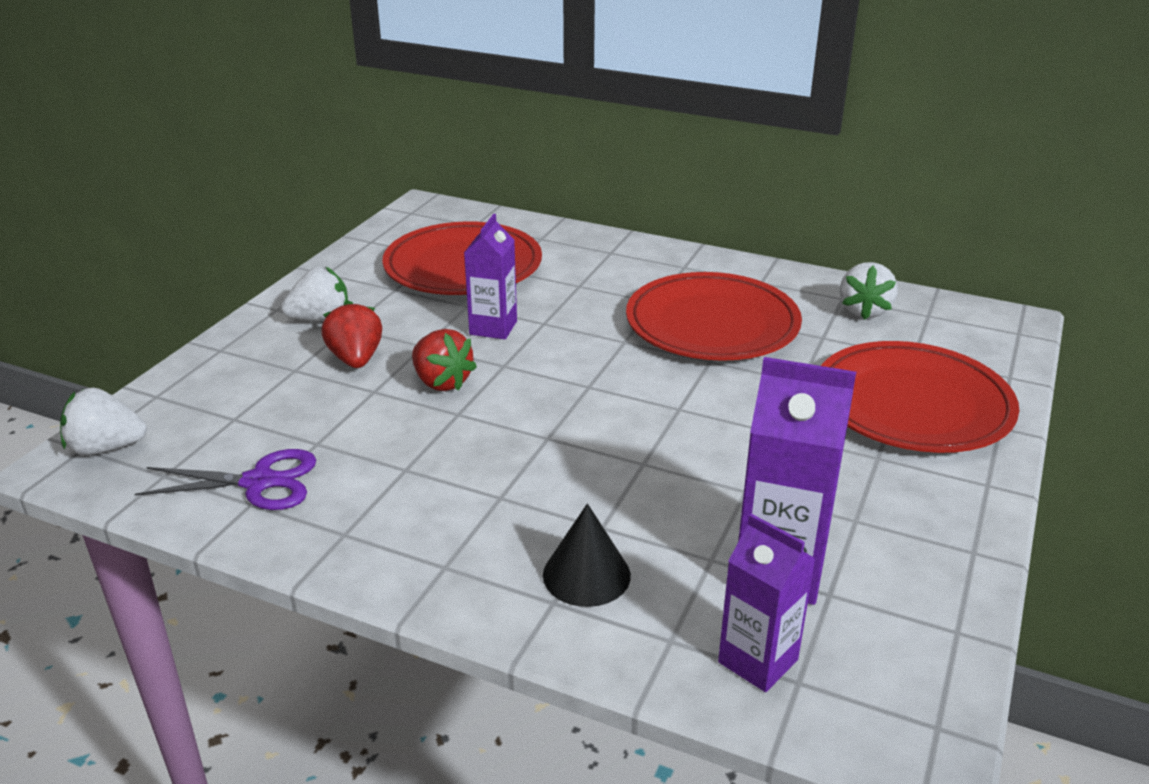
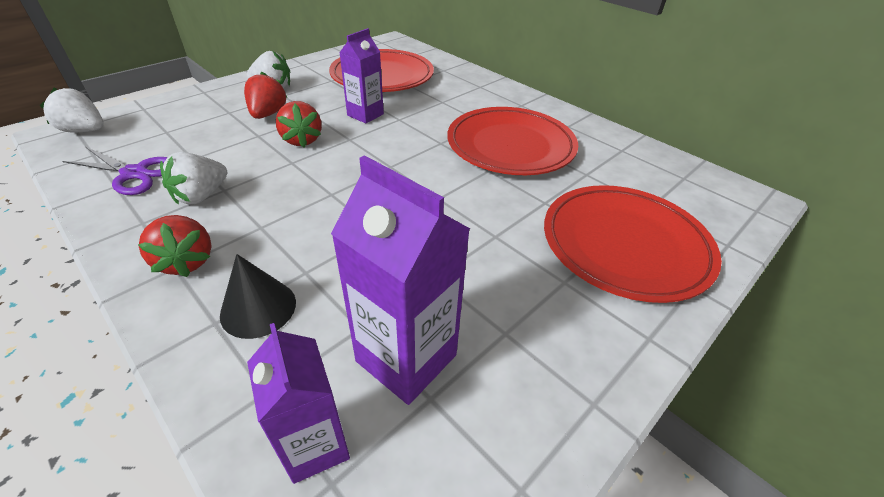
camera: 20 degrees right, 10 degrees up
white strawberry [840,262,898,320] -> white strawberry moved to [160,152,227,205]
none -> red strawberry [138,215,211,277]

